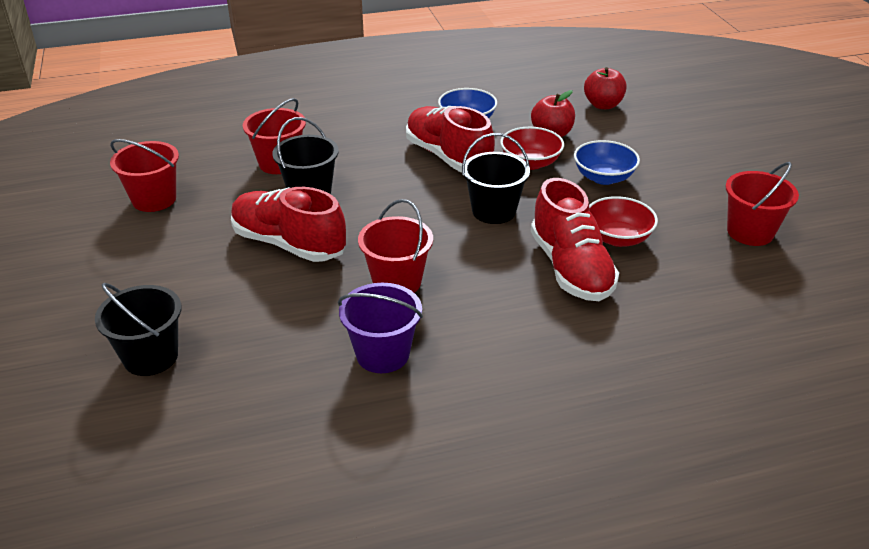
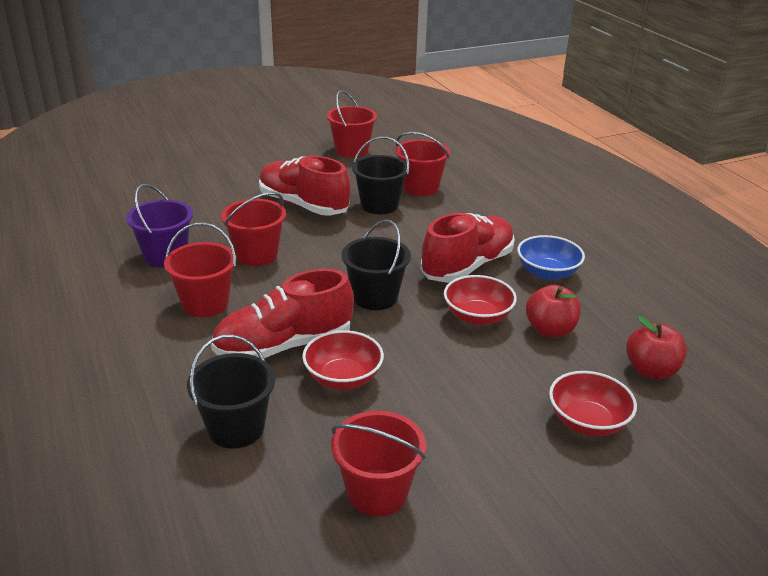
camera: 80 degrees right, 5 degrees down
black bucket [95,283,181,376] -> black bucket moved to [187,335,275,449]
red shoe [231,187,346,262] -> red shoe turned 75 degrees counterclockwise [259,156,350,215]
blue bowl [574,140,640,185] -> none
none -> red bucket [164,223,236,317]
none -> red bowl [549,371,637,436]

